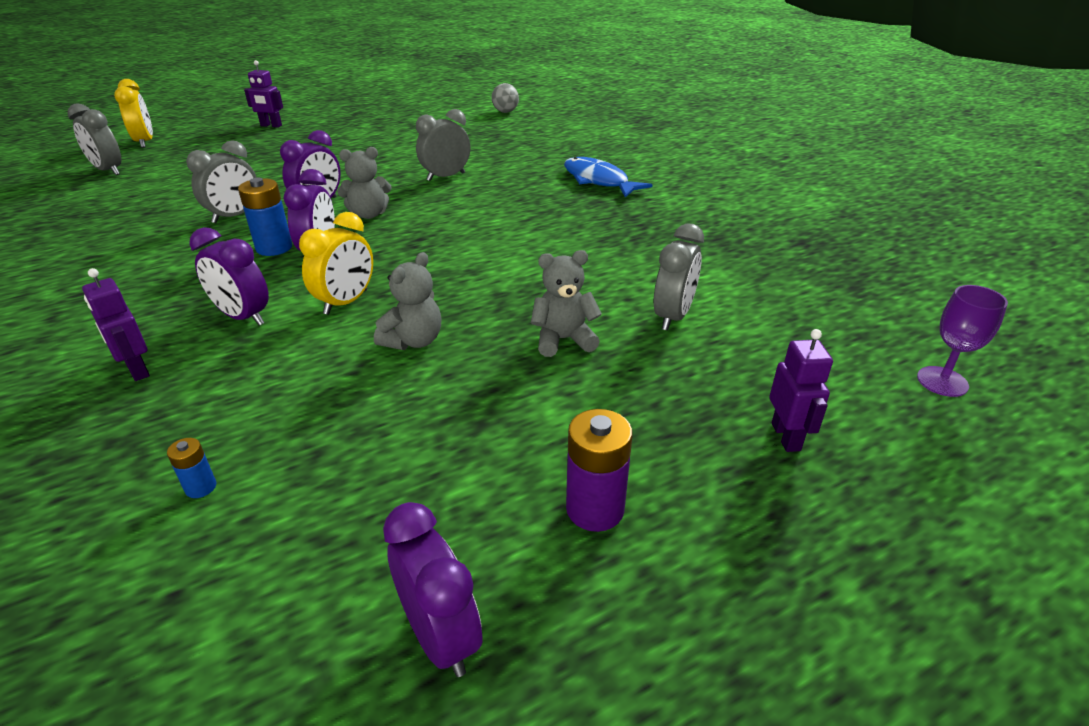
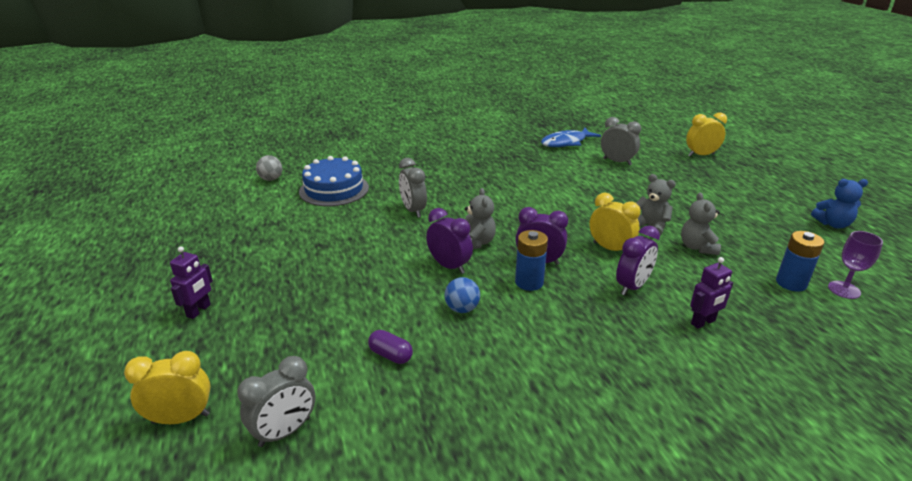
camera: 80 degrees left, 5 degrees down
blue battery [167,438,216,498] -> blue battery [776,231,824,292], size x1.91
grey clock [186,140,257,223] -> blue ball [444,277,480,313]
purple clock [383,502,483,677] -> blue teddy bear [811,179,868,228]
grey teddy bear [531,250,602,357] -> grey teddy bear moved to [681,192,721,255]
blue fish [564,157,653,198] -> blue fish moved to [541,128,601,147]
purple battery [566,409,633,532] -> none
purple robot [769,329,833,452] -> yellow clock [686,112,727,157]
purple goblet [917,285,1008,397] -> purple goblet moved to [828,231,883,299]
none -> blue cake [299,156,369,206]
none -> purple capsule [368,330,413,364]

